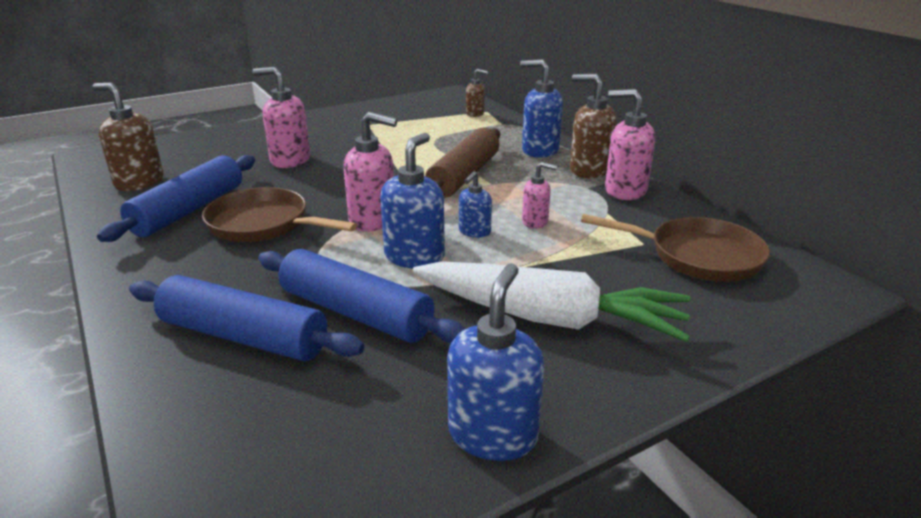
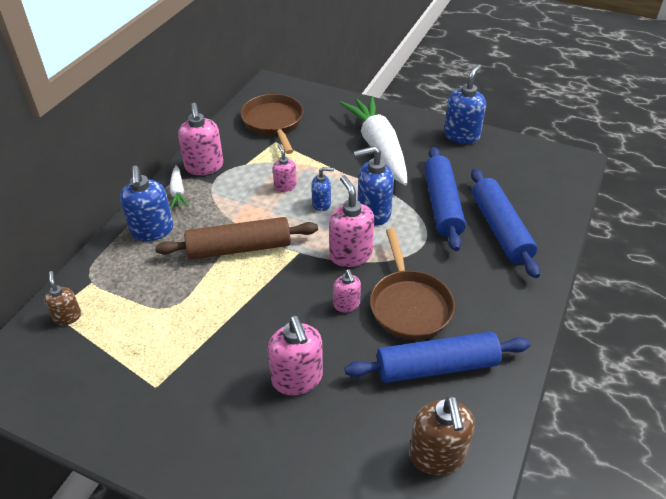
camera: 125 degrees left, 15 degrees up
blue soap dispenser [447,263,544,461] -> blue soap dispenser turned 135 degrees clockwise [444,64,486,144]
brown soap dispenser [570,74,616,178] -> white carrot [169,165,189,210]
none -> pink soap dispenser [333,269,361,313]

